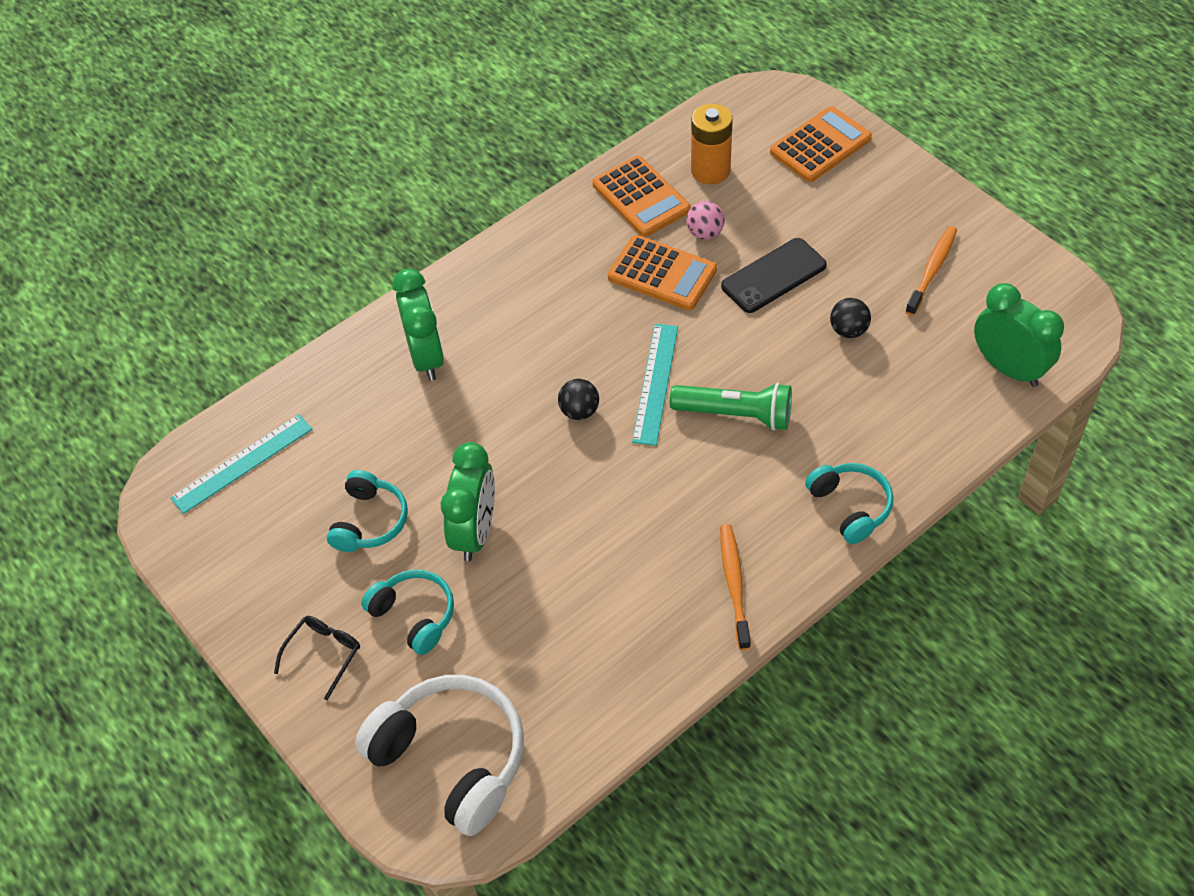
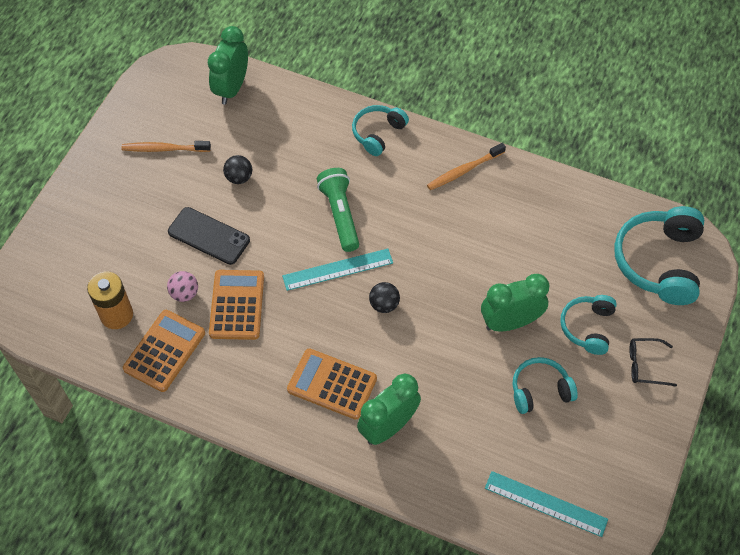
camera: 120 degrees left, 5 degrees up
white headphones [355,675,524,836] -> turquoise headphones [614,206,704,305]
orange calculator [770,106,872,182] -> orange calculator moved to [287,348,377,420]

